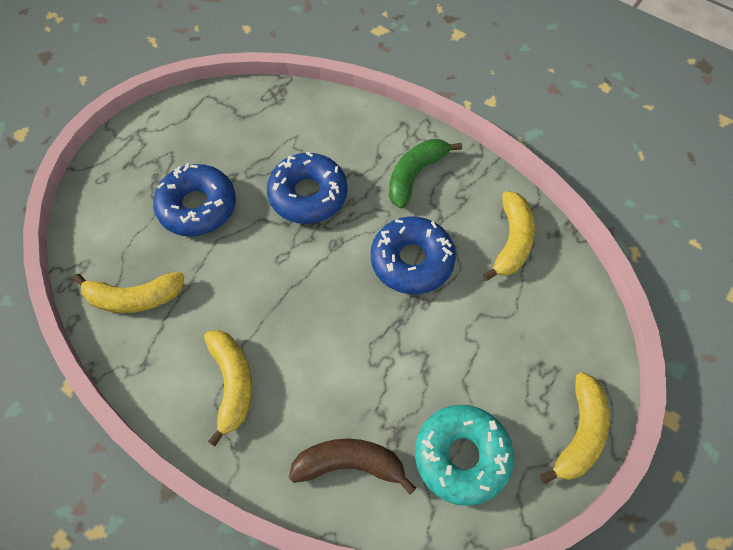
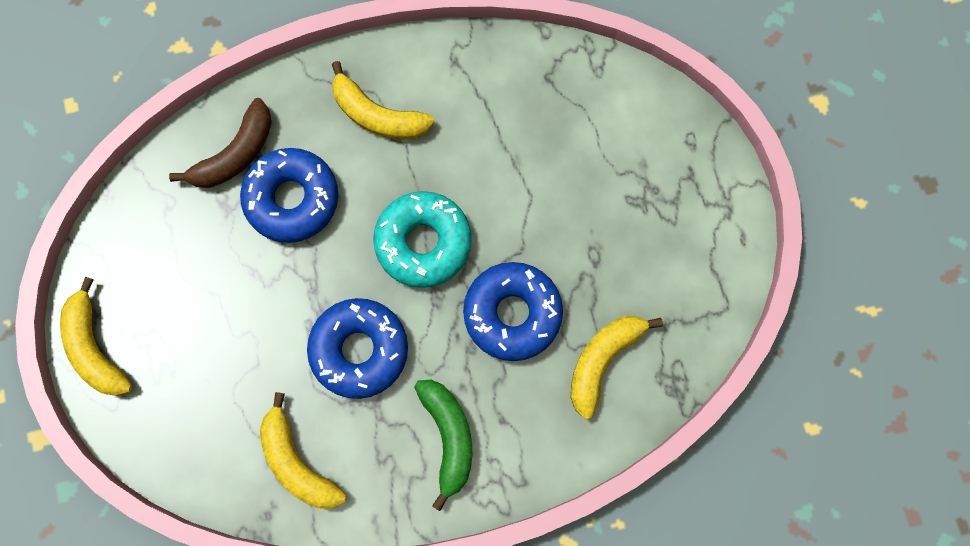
camera: 130 degrees right, 15 degrees up
yellow banana [73,272,184,313] -> yellow banana moved to [571,316,663,419]
blue donut [153,163,236,237] -> blue donut moved to [240,148,338,243]
turquoise donut [415,405,514,506] -> turquoise donut moved to [373,191,472,288]

